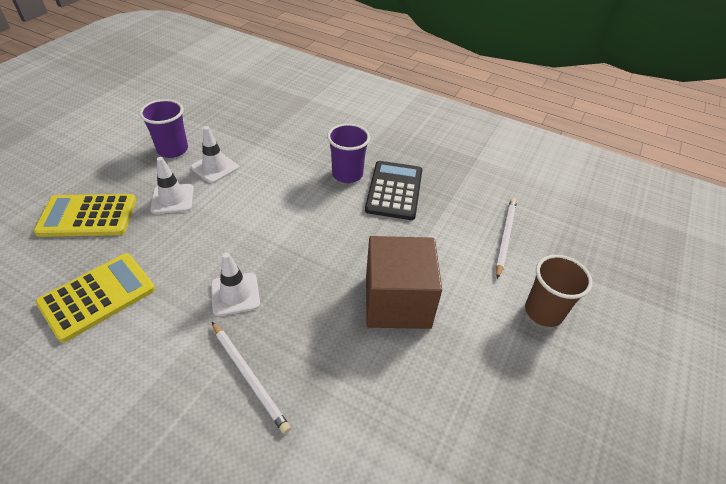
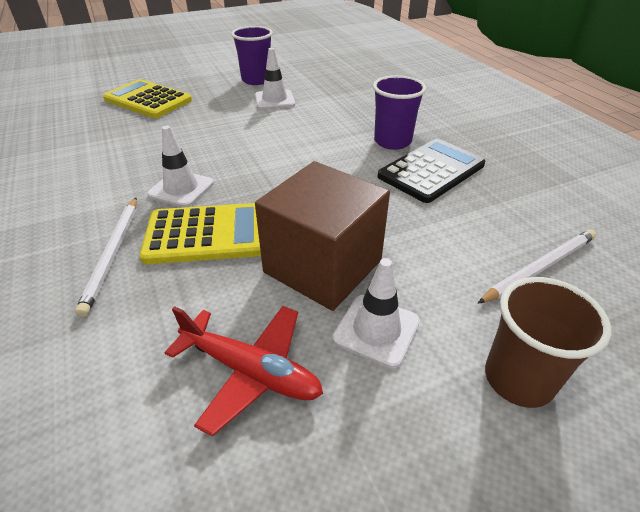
camera: 40 degrees right, 5 degrees down
yellow calculator [35,253,155,343] -> yellow calculator moved to [139,203,261,264]
white traffic cone [150,157,194,214] -> white traffic cone moved to [333,258,420,368]
none -> red plane [165,306,323,436]

